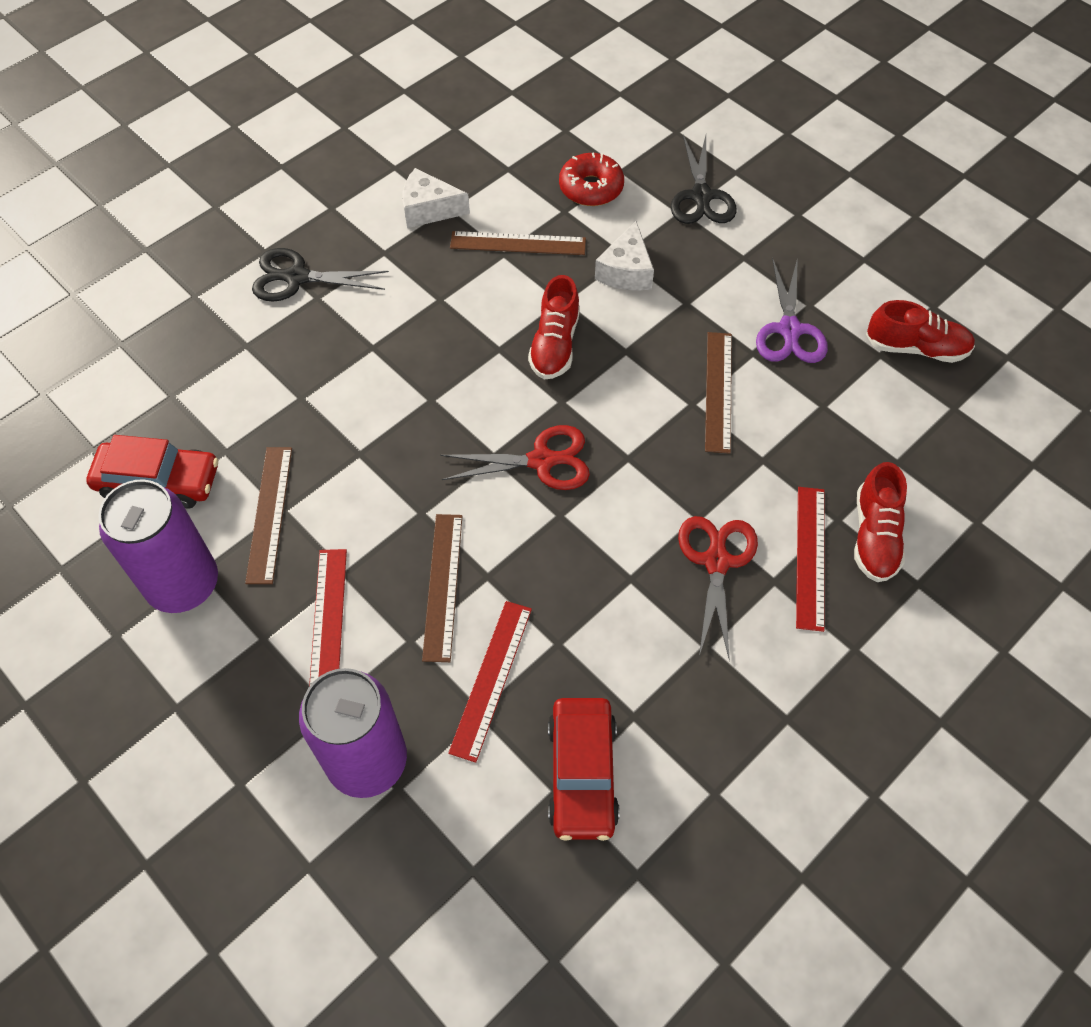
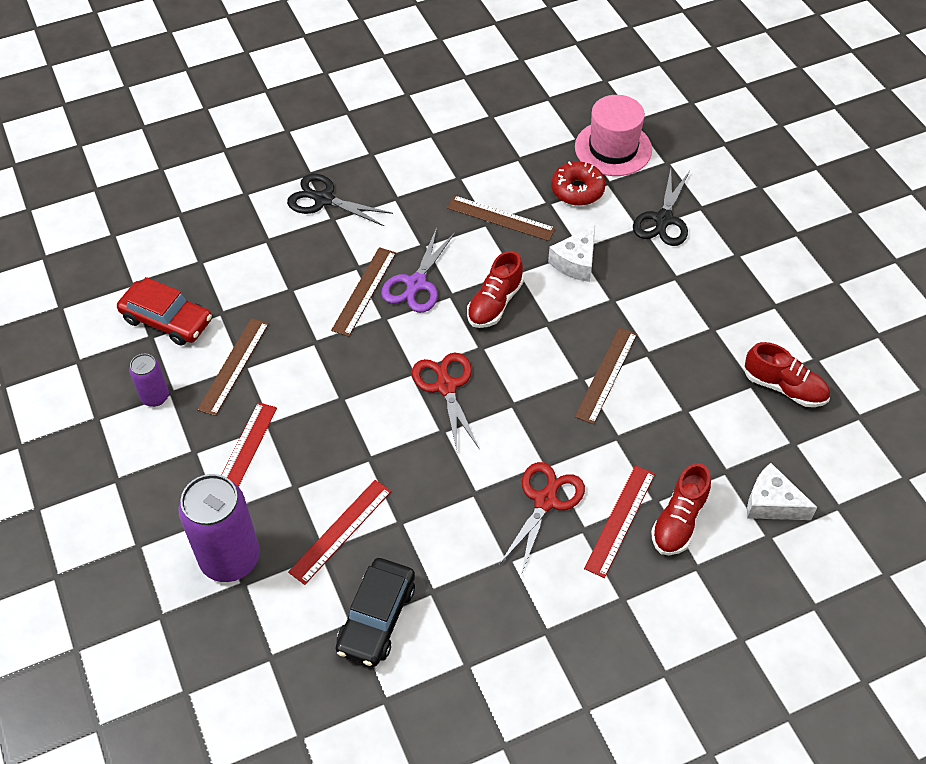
camera: 20 degrees right, 5 degrees down
purple can [98,479,218,613] -> purple can [129,354,169,407], size x0.51
white cheese [402,168,470,228] -> white cheese moved to [747,463,818,520]
brown ruler [422,514,462,662] -> brown ruler moved to [331,247,396,337]
red scissors [440,425,590,490] -> red scissors turned 120 degrees counterclockwise [412,353,479,450]
red car [548,698,620,841] -> black car [336,558,415,667]
purple scissors [756,257,828,363] -> purple scissors moved to [381,228,455,313]
none -> pink hat [575,95,652,176]

